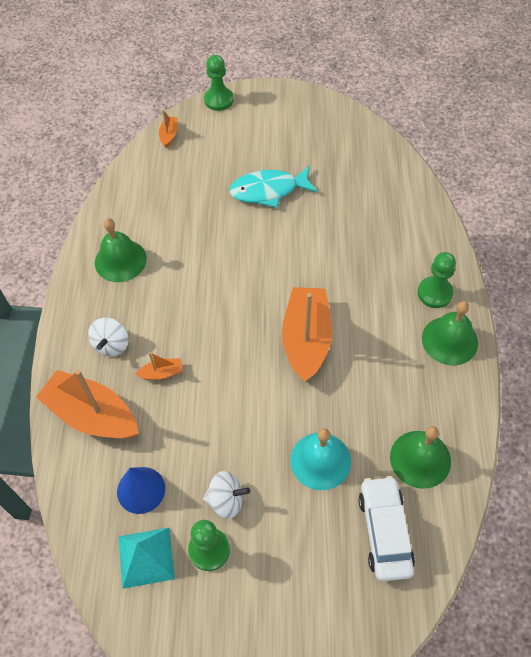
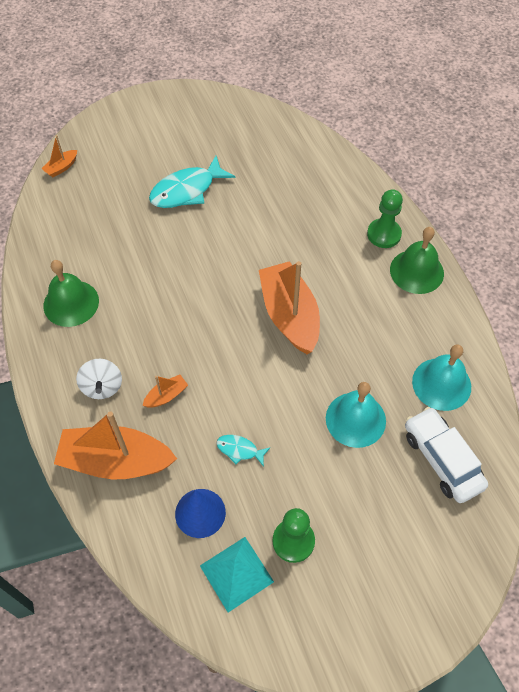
camera: 25 degrees left, 0 degrees up
orange boat [159,110,177,148] -> orange boat turned 120 degrees counterclockwise [41,135,77,177]
white spinning top [203,471,250,519] -> none
green pawn [204,55,234,111] -> none
green bell [390,426,451,489] -> turquoise bell [412,344,471,411]
none -> turquoise fish [217,435,271,467]

